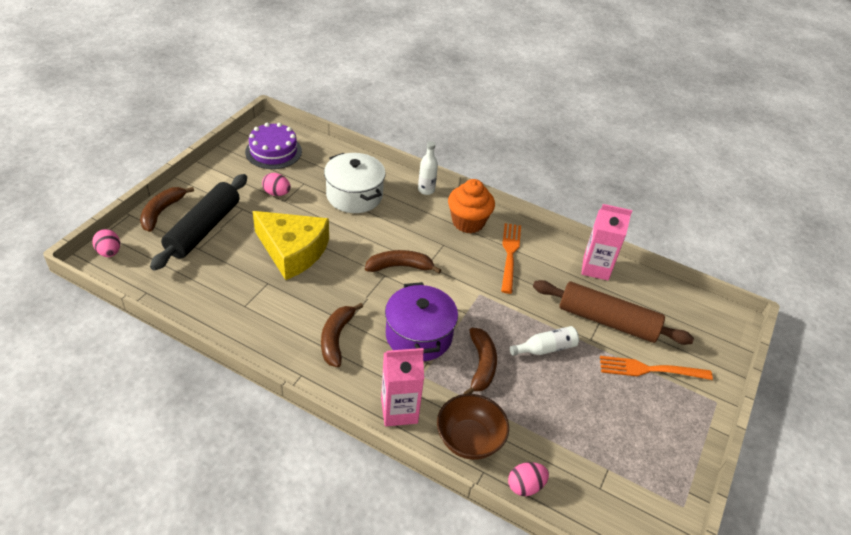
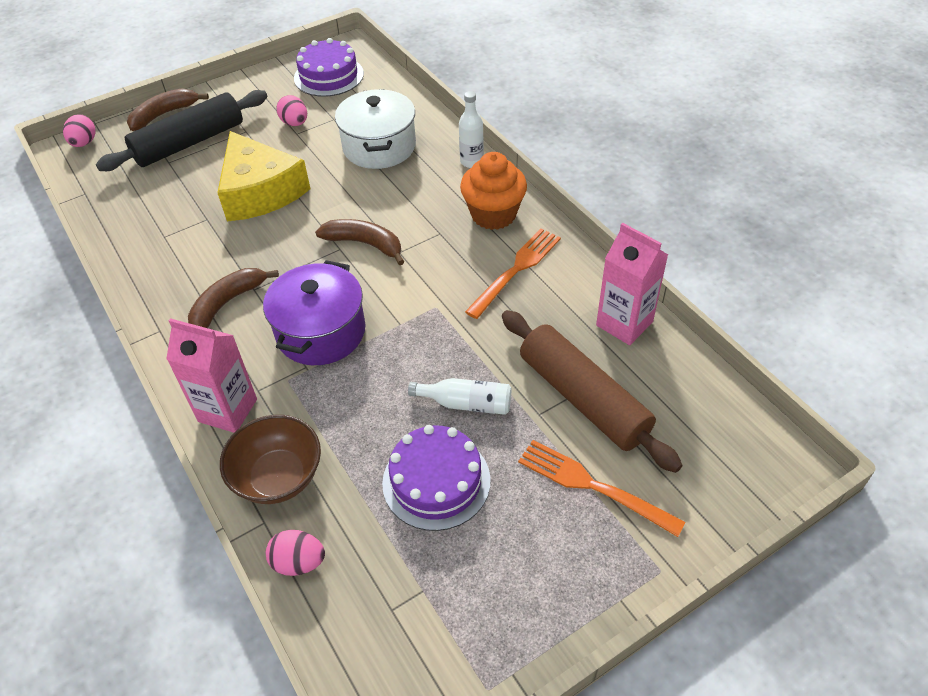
camera: 35 degrees right, 5 degrees up
brown banana [464,328,497,394] -> none
none -> purple cake [382,425,491,531]

